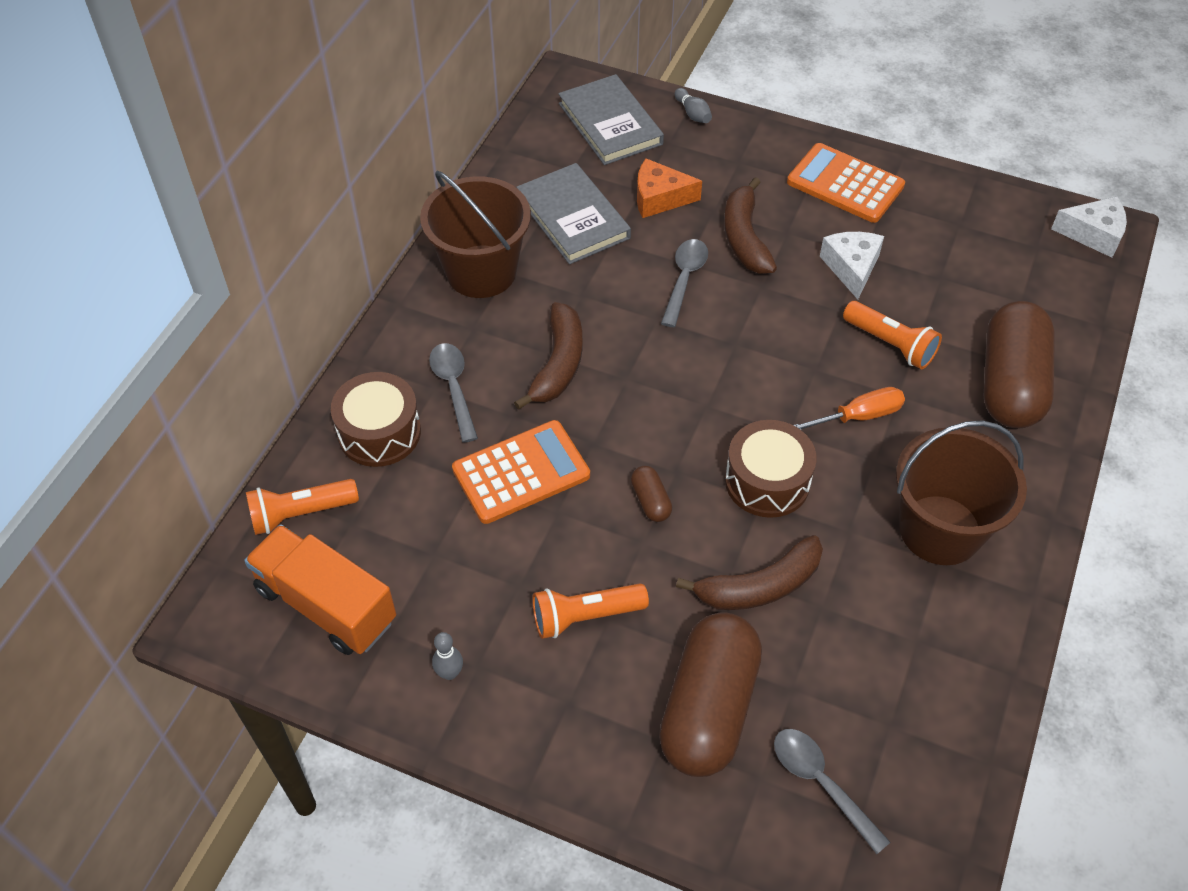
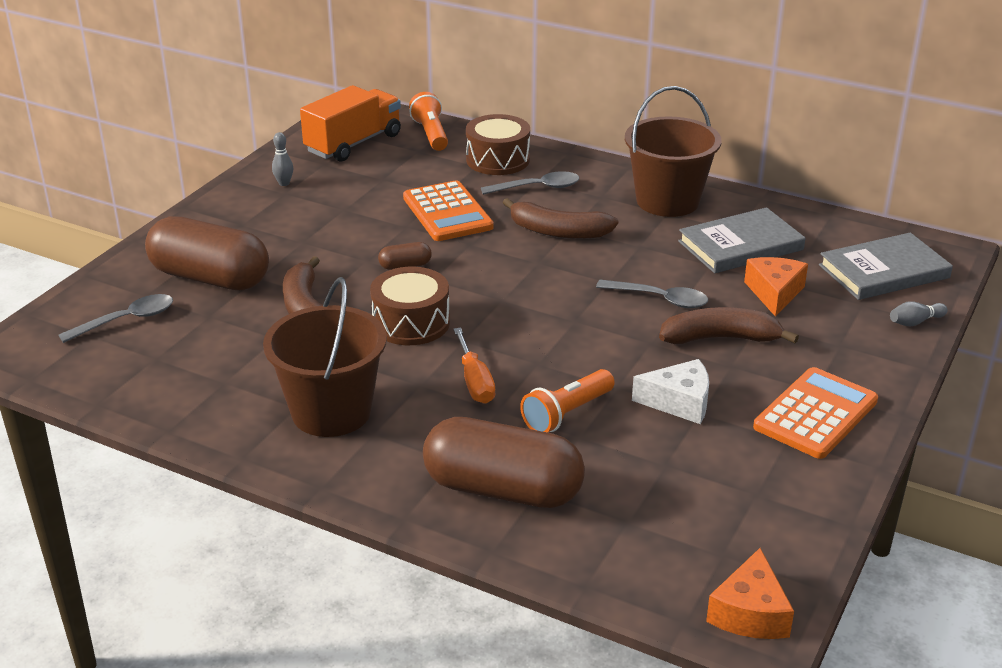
camera: 95 degrees right, 20 degrees down
orange flashlight [532,583,649,639] -> none
white cheese [1051,196,1127,258] -> orange cheese [706,548,794,639]

